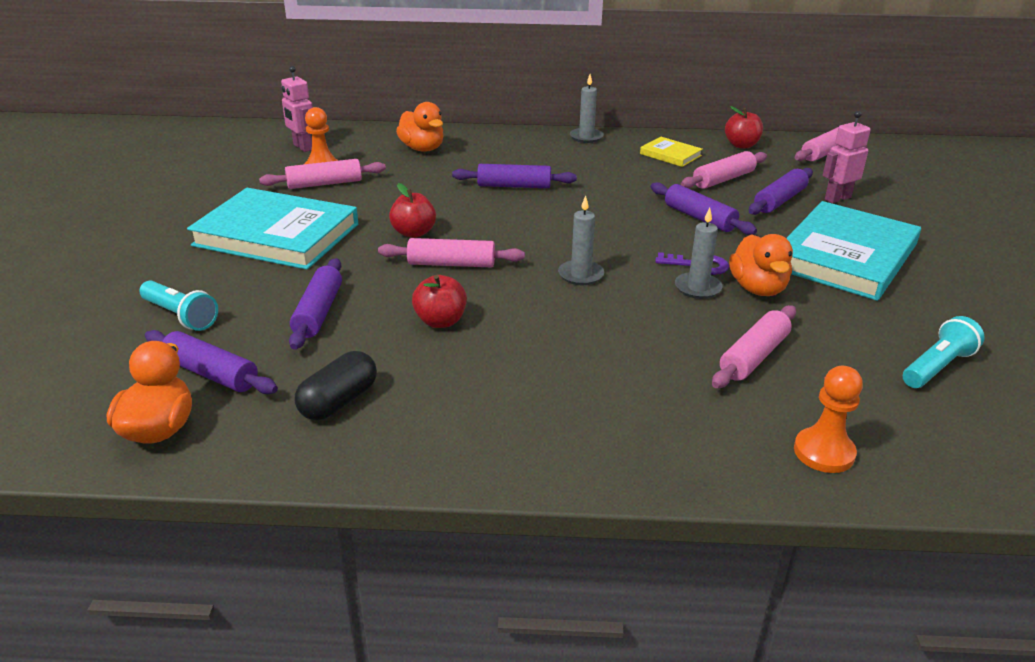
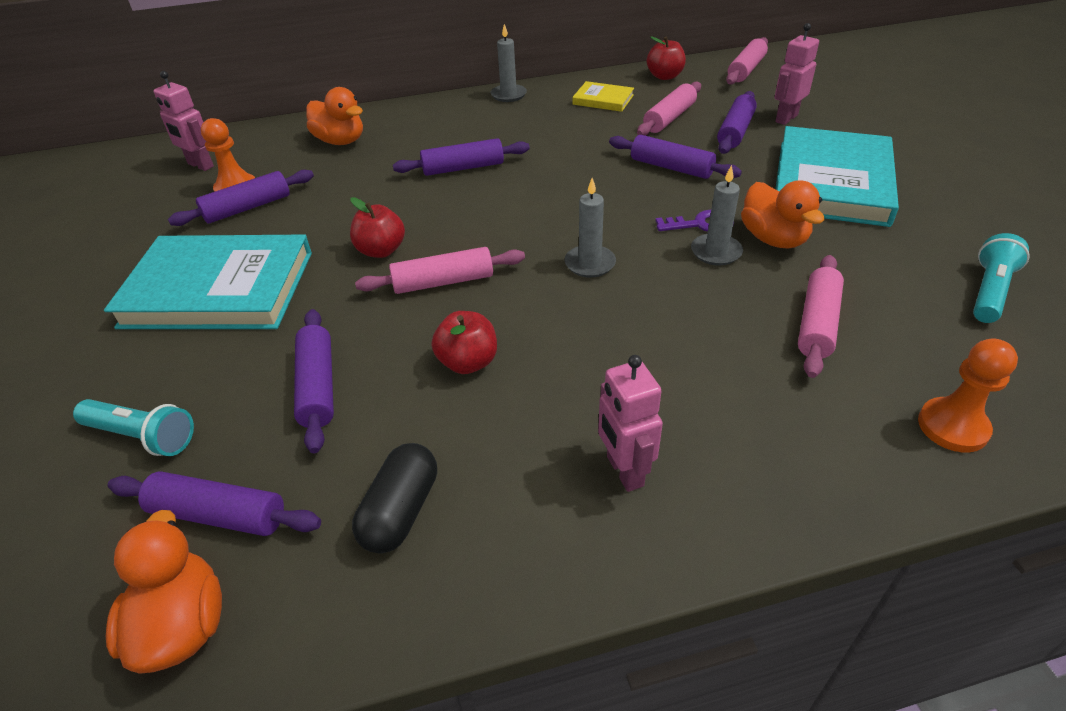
camera: 15 degrees left, 10 degrees up
pink rolling pin [259,159,386,189] -> purple rolling pin [168,170,314,226]
none -> pink robot [598,355,663,492]

